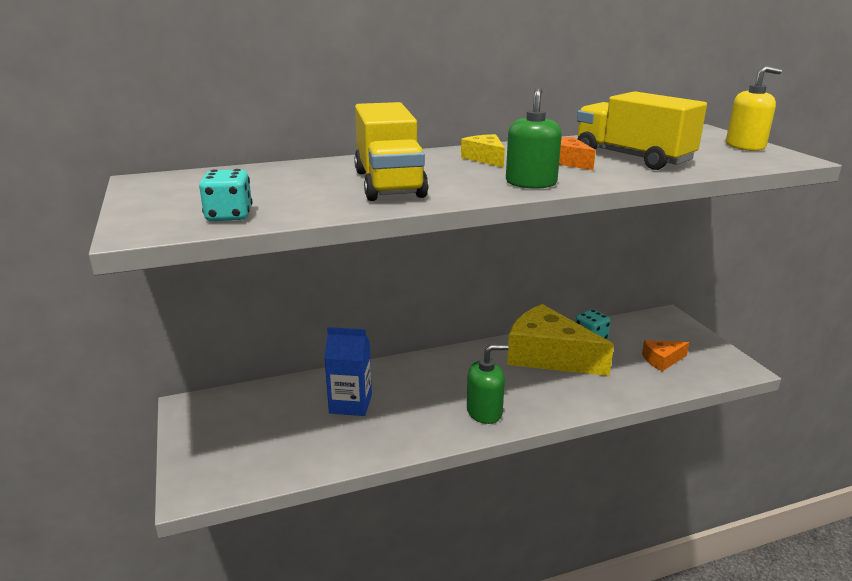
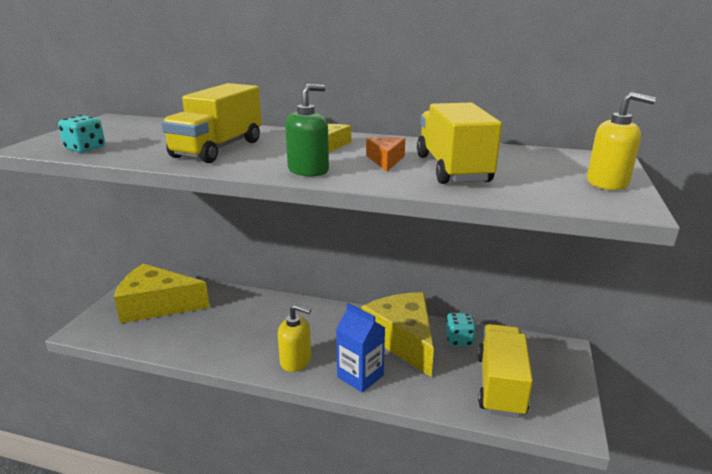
camera: 35 degrees right, 0 degrees up
blue carton [324,327,372,416] -> blue carton moved to [336,303,385,392]
green soap dispenser [467,344,509,424] -> yellow soap dispenser [278,304,311,372]
orange cheese [642,340,690,371] -> yellow truck [478,324,533,418]
none -> yellow cheese [114,264,210,323]

